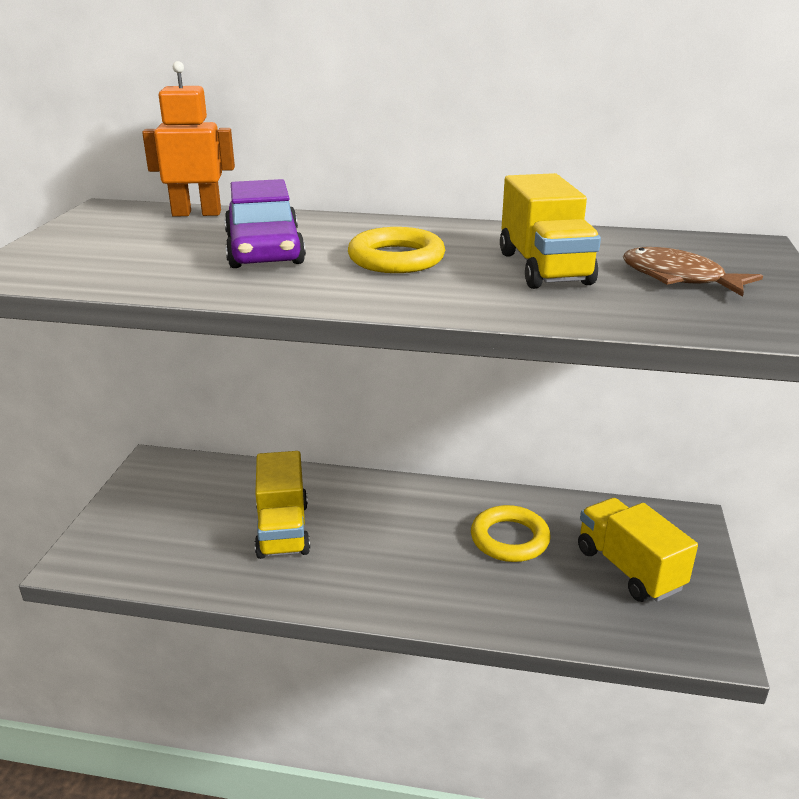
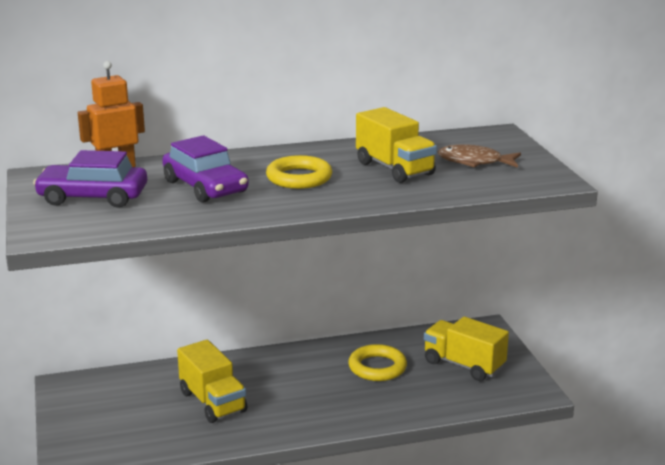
camera: 25 degrees left, 5 degrees down
none -> purple car [33,150,147,208]

